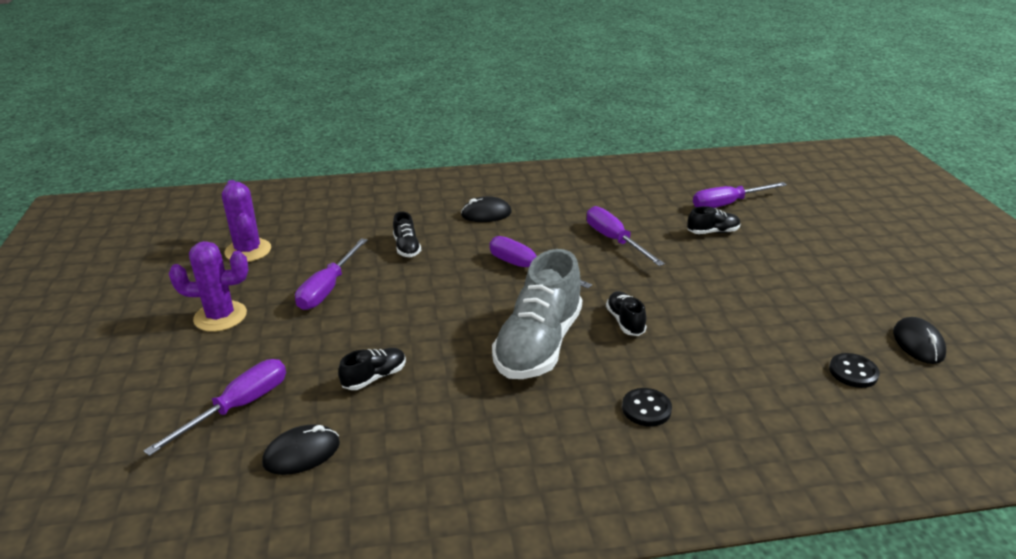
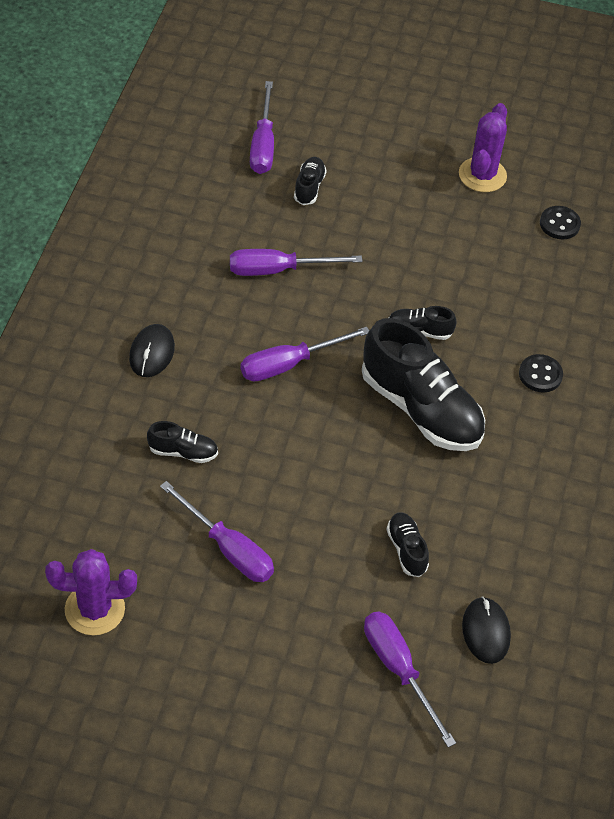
camera: 70 degrees left, 20 degrees up
purple cactus [169,241,248,332] -> purple cactus moved to [459,103,507,192]
grey shoe [492,249,582,379] -> black shoe [362,318,485,451]
black mouse [893,317,946,364] -> none

